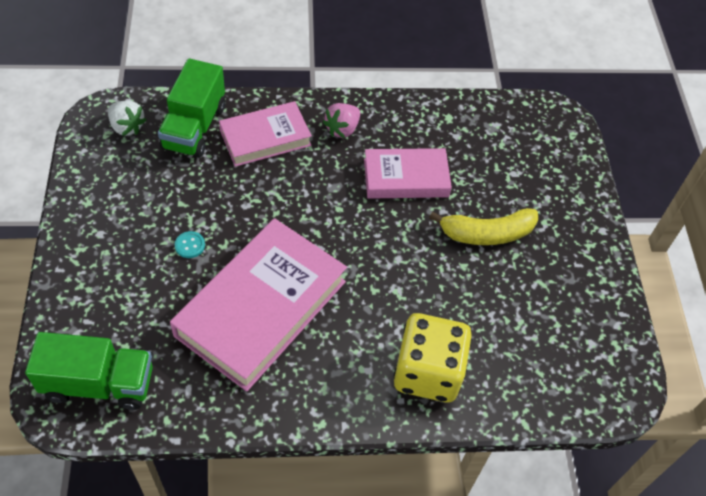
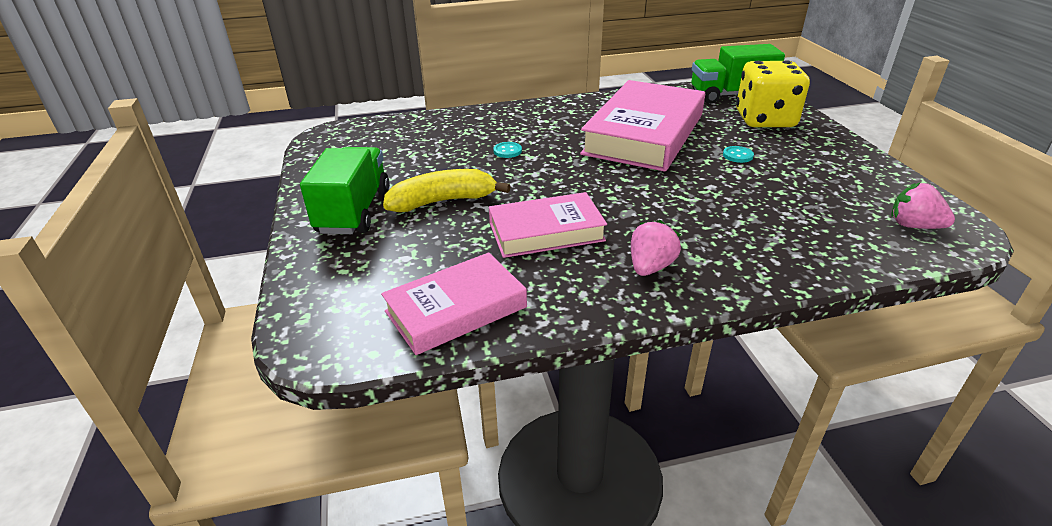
camera: 175 degrees right, 20 degrees down
white strawberry [108,100,146,136] -> pink strawberry [891,182,955,229]
green truck [158,58,225,158] -> green truck moved to [300,147,389,234]
pink book [219,101,312,167] -> pink book moved to [381,252,527,355]
yellow dice [394,313,472,403] -> yellow dice moved to [736,60,810,127]
none -> turquoise button [493,142,522,158]

